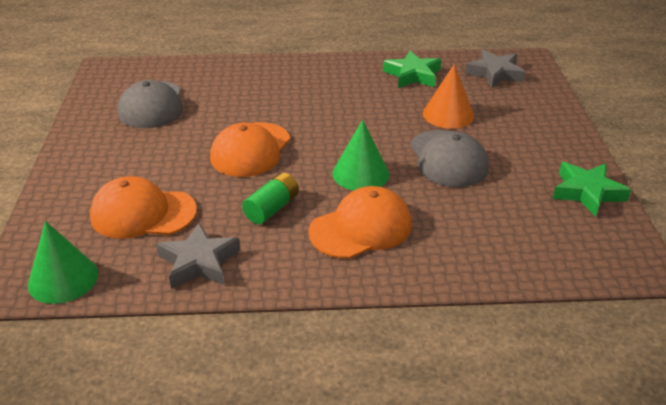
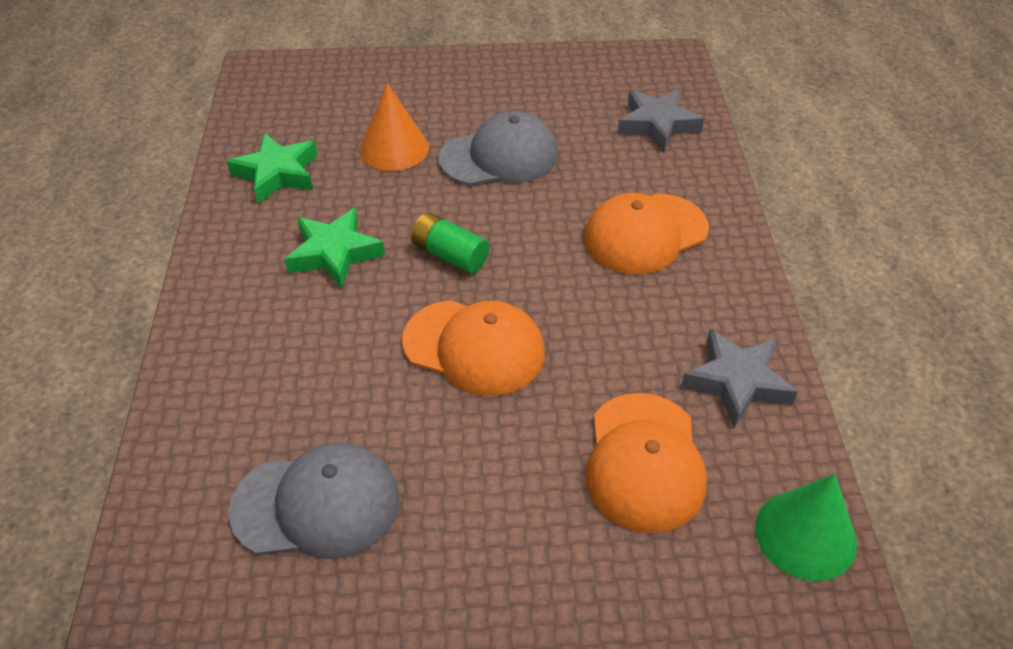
camera: 90 degrees left, 10 degrees up
green battery [242,172,299,224] -> green battery moved to [411,212,489,274]
orange cap [308,186,412,259] -> orange cap turned 90 degrees counterclockwise [584,193,709,274]
green cone [332,120,390,191] -> none
grey star [465,50,526,88] -> grey star moved to [618,89,704,152]
green star [552,162,631,217] -> green star moved to [285,208,385,288]

